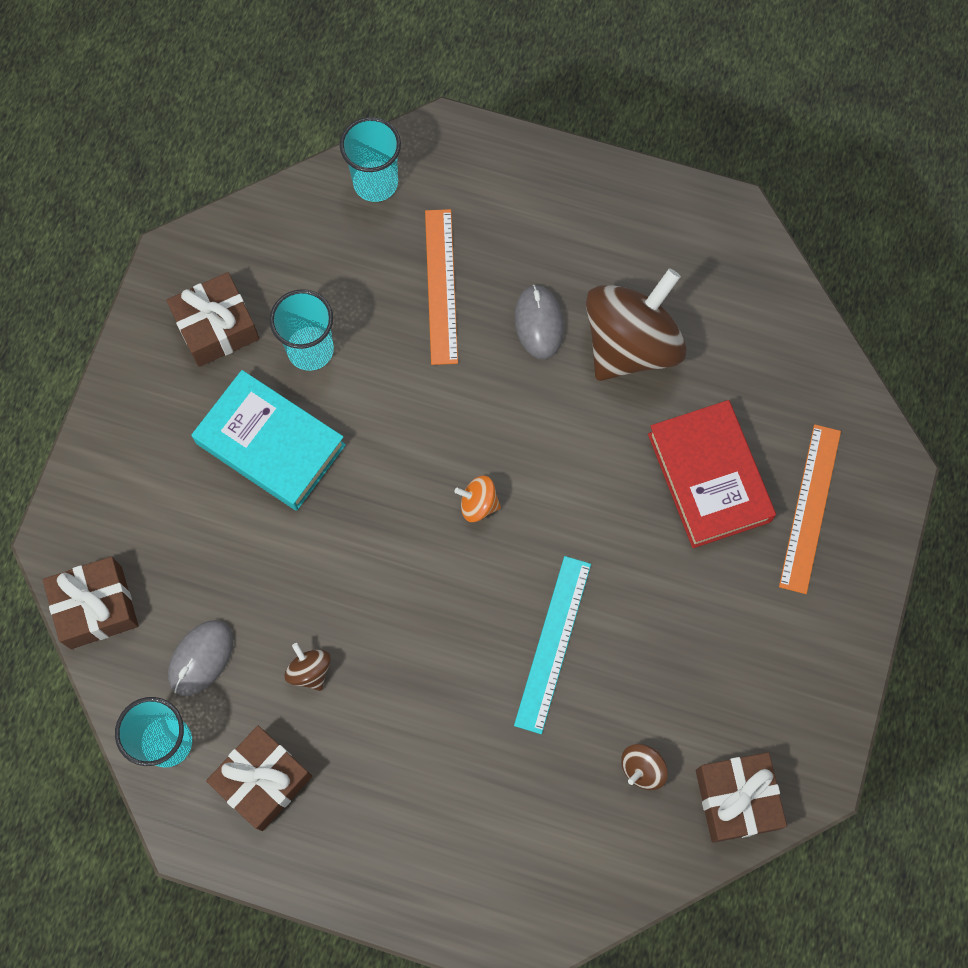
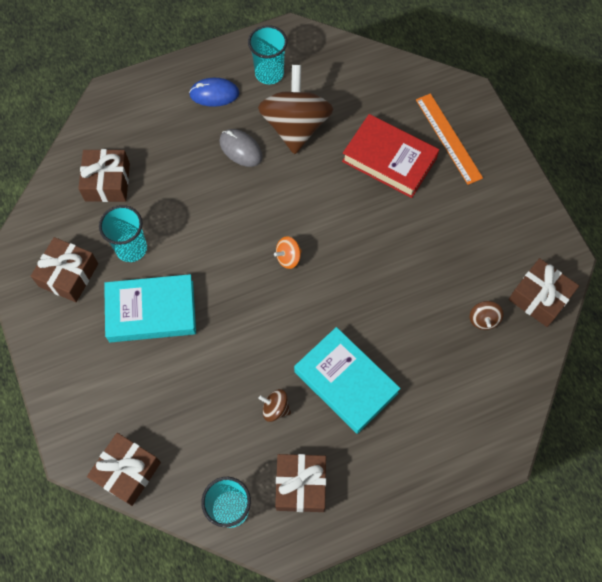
camera: 40 degrees left, 5 degrees down
grey mouse [168,620,233,696] -> none
turquoise cup [340,117,401,202] -> turquoise cup moved to [248,25,287,84]
orange ruler [425,209,458,365] -> none
turquoise ruler [514,556,591,734] -> none
none -> brown gift [78,149,130,202]
none -> blue mouse [189,78,239,107]
none -> turquoise book [294,327,401,434]

